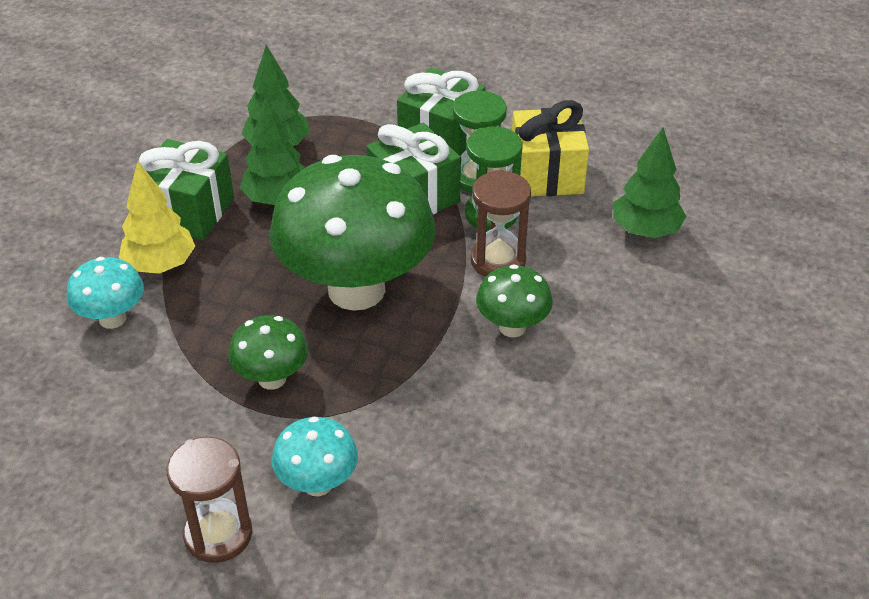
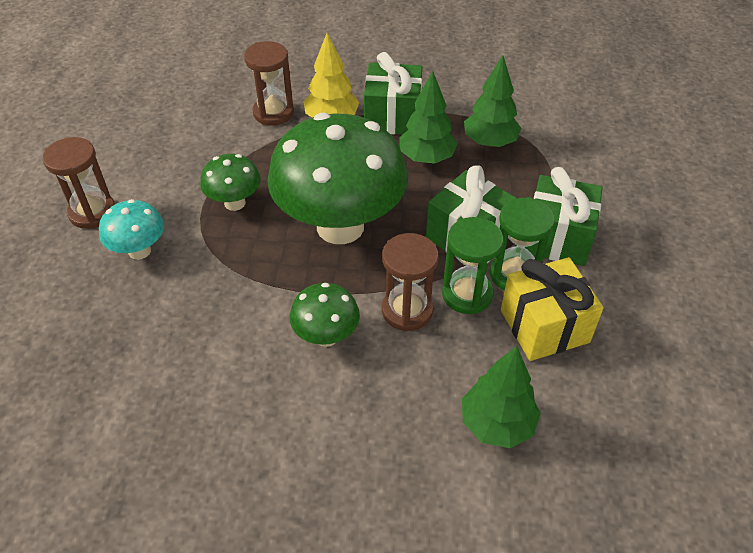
camera: 75 degrees right, 5 degrees up
turquoise mushroom [67,257,144,329] -> brown hourglass [244,41,294,125]

